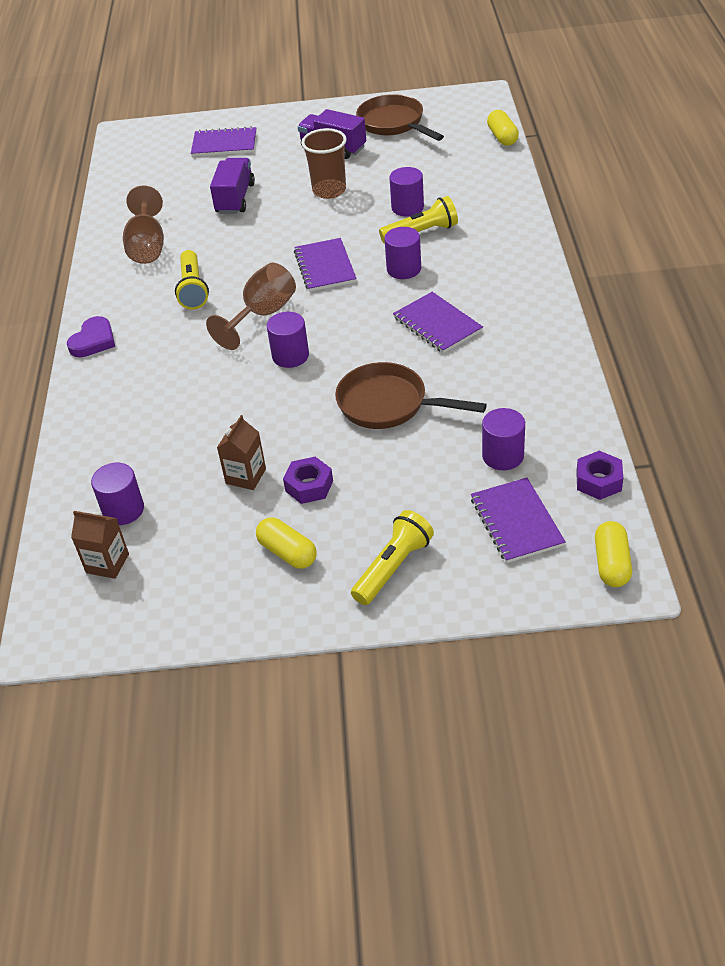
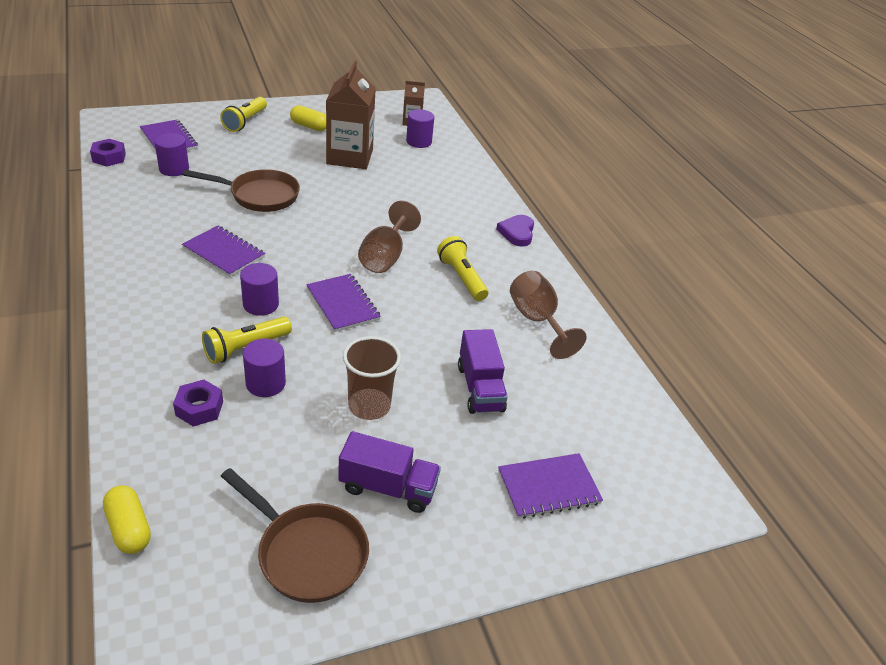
camera: 155 degrees right, 5 degrees down
brown carton [217,415,266,490] -> brown carton [326,61,376,169], size x1.98
purple cylinder [267,312,309,368] -> none
purple nut [283,457,333,504] -> purple nut moved to [173,380,223,427]
yellow capsule [595,521,632,587] -> none

